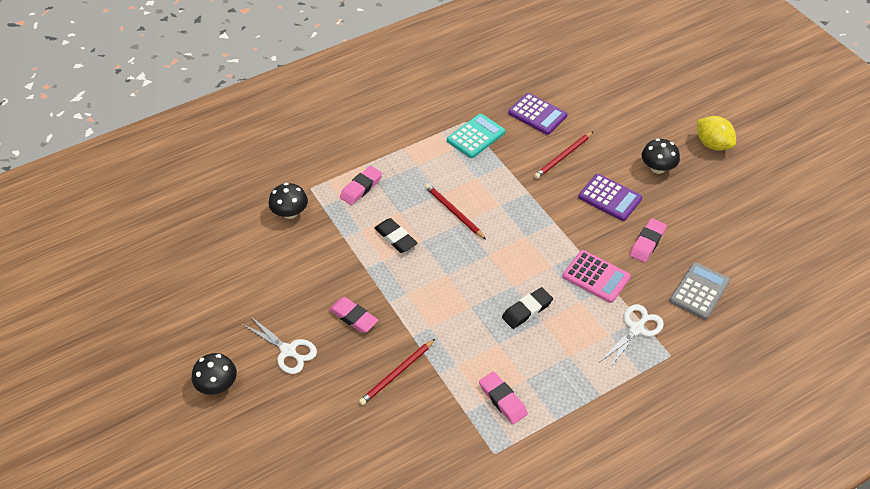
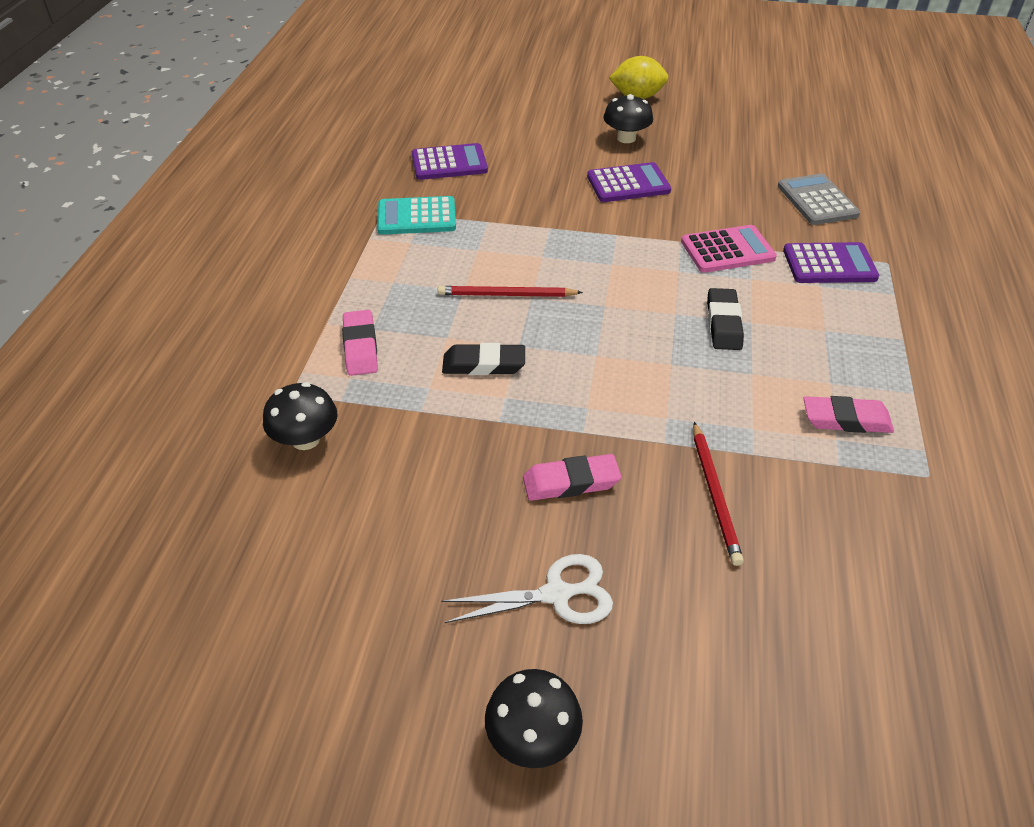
camera: 50 degrees left, 5 degrees down
turquoise calculator [447,114,505,158] -> turquoise calculator turned 90 degrees counterclockwise [377,196,456,235]
red pencil [534,132,593,179] -> none
white scissors [600,304,664,369] -> purple calculator [783,242,879,283]
pink eraser [629,218,667,262] -> none

